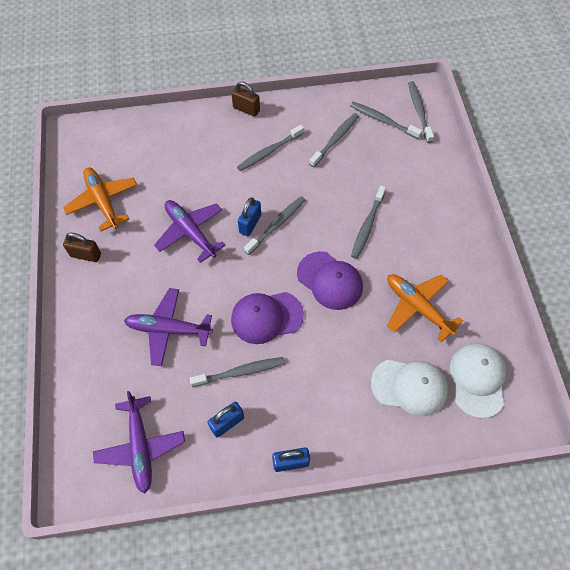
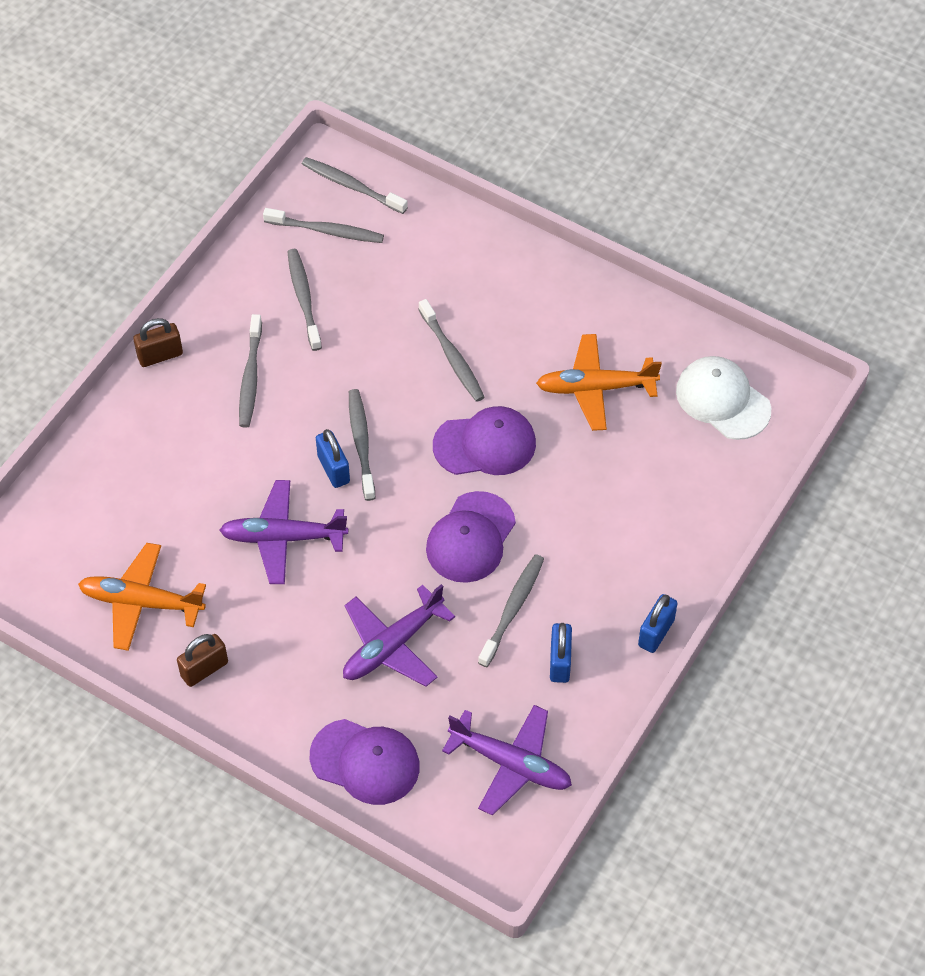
camera: 50 degrees left, 5 degrees down
grey toothbrush [350,102,422,139] -> grey toothbrush turned 150 degrees counterclockwise [263,208,384,243]
white cap [371,360,448,416] -> none
none -> purple cap [310,719,420,805]

